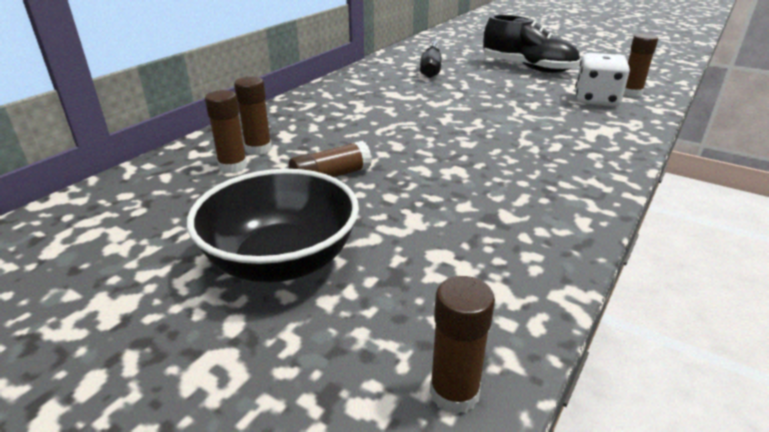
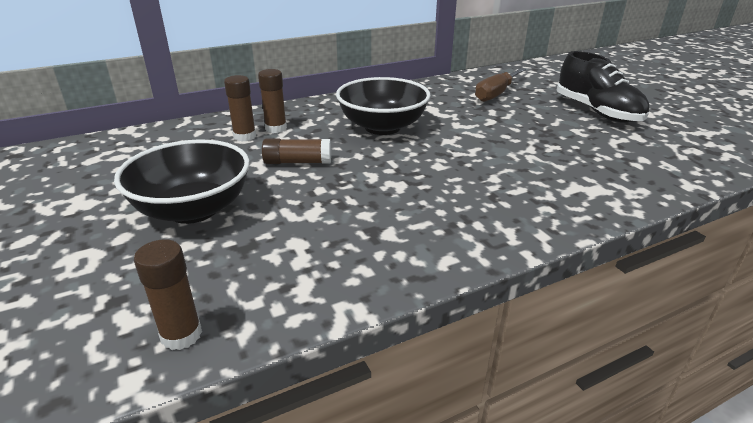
camera: 30 degrees right, 0 degrees up
black screwdriver [420,41,441,78] -> brown screwdriver [475,68,526,102]
white dice [575,53,630,106] -> none
brown glue stick [624,33,658,97] -> none
none -> black bowl [336,77,431,135]

